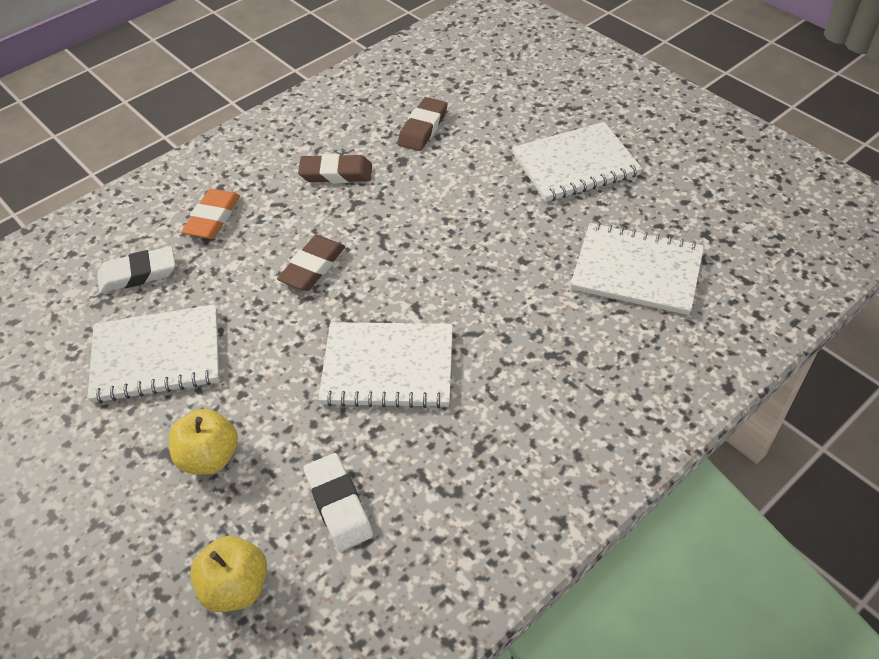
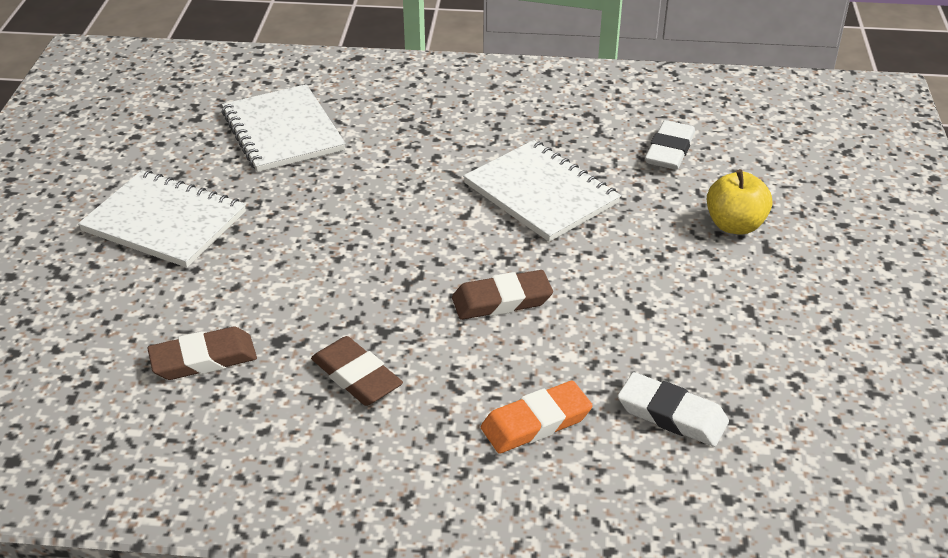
camera: 135 degrees left, 10 degrees down
white notebook [87,304,219,403] -> none
yellow apple [190,536,267,612] -> none

